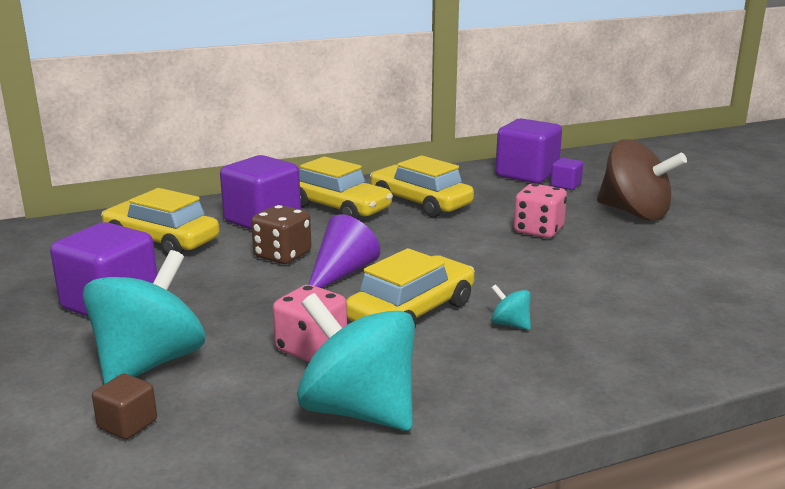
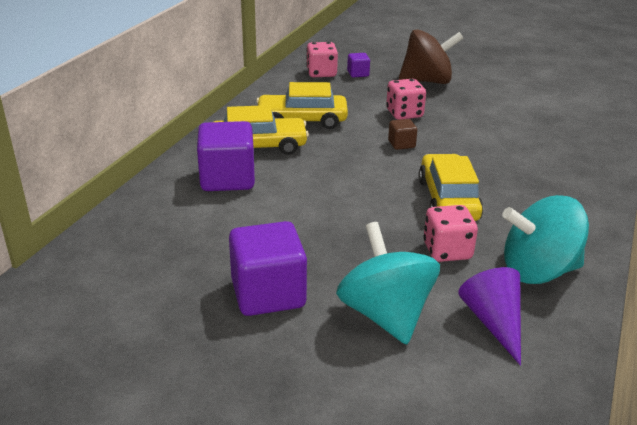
camera: 45 degrees left, 10 degrees up
brown cube [92,374,157,439] -> brown cube moved to [388,119,417,150]
yellow car [101,188,220,255] -> none
brown dice [251,205,312,264] -> none
purple cone [309,214,380,288] -> purple cone moved to [458,267,521,366]
turquoise spinning top [492,284,531,330] -> none
purple cube [496,118,562,183] -> pink dice [306,42,338,77]

